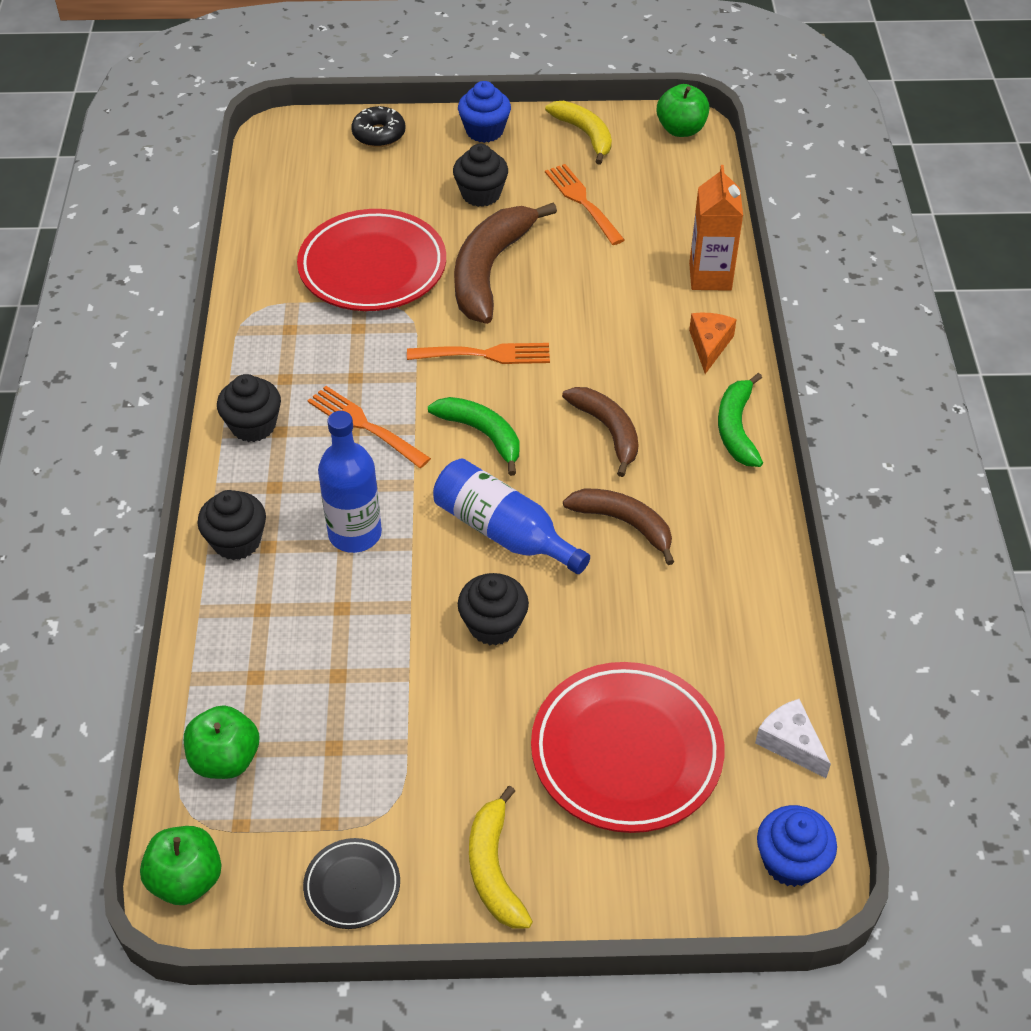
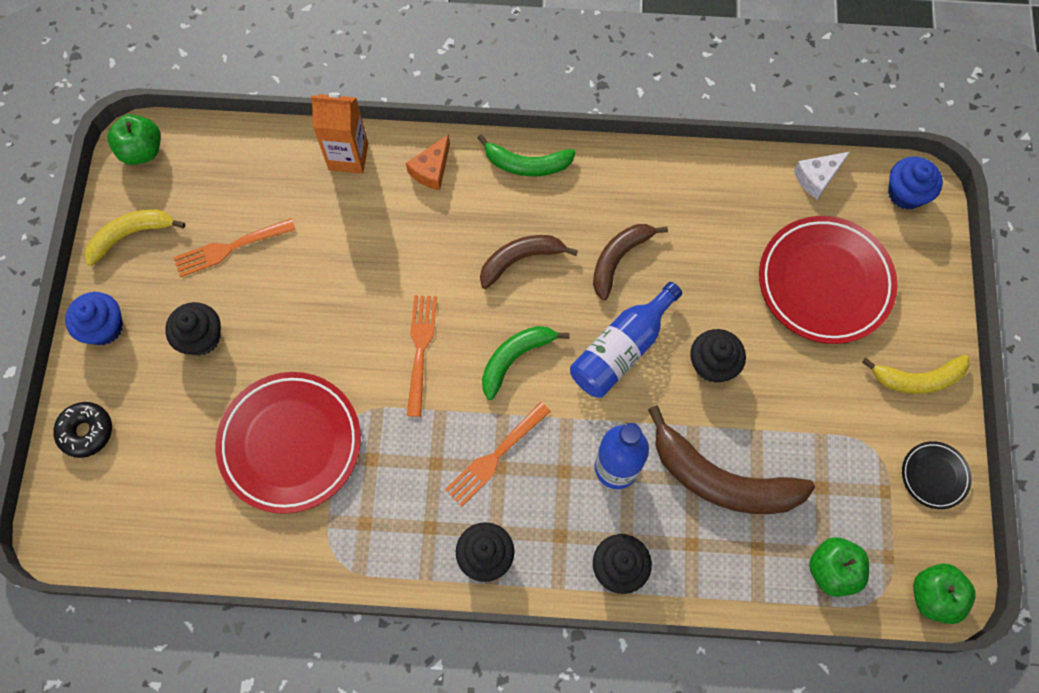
camera: 85 degrees left, 20 degrees up
brown banana [454,203,557,324] -> brown banana moved to [648,405,815,514]
orange cheese [689,313,737,374] -> orange cheese turned 75 degrees counterclockwise [406,134,450,190]

